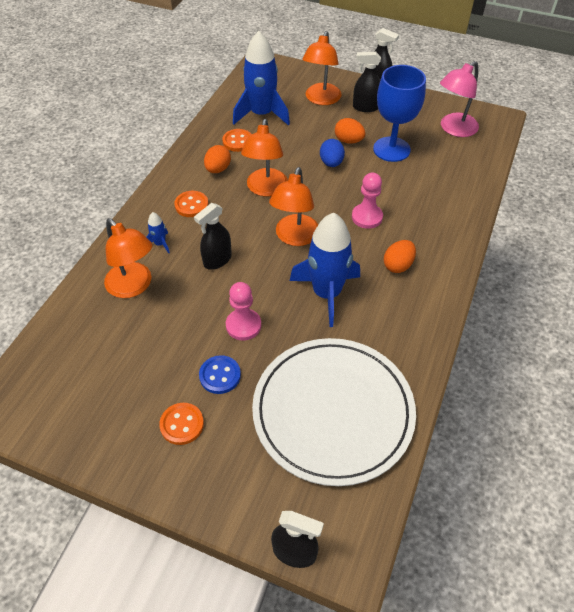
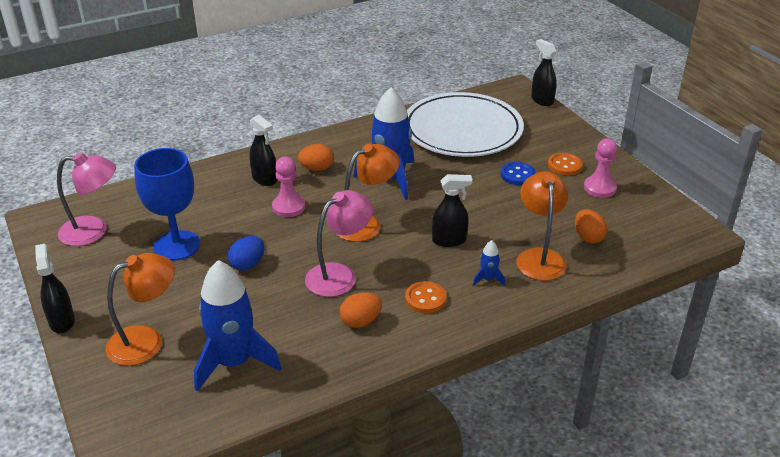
camera: 140 degrees left, 15 degrees down
orange button [222,129,252,152] -> none
pink pawn [226,282,261,341] -> pink pawn moved to [584,138,617,198]
orange lamp [241,119,288,196] -> pink lamp [305,190,373,297]
orange egg [335,118,365,144] -> orange egg moved to [575,209,607,244]
black spray bottle [353,52,381,112] -> black spray bottle moved to [249,115,277,186]

